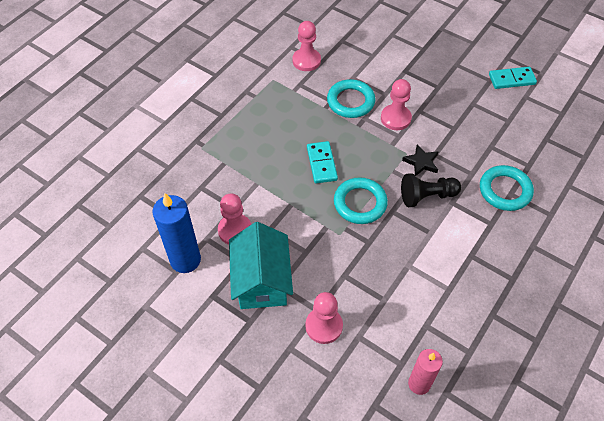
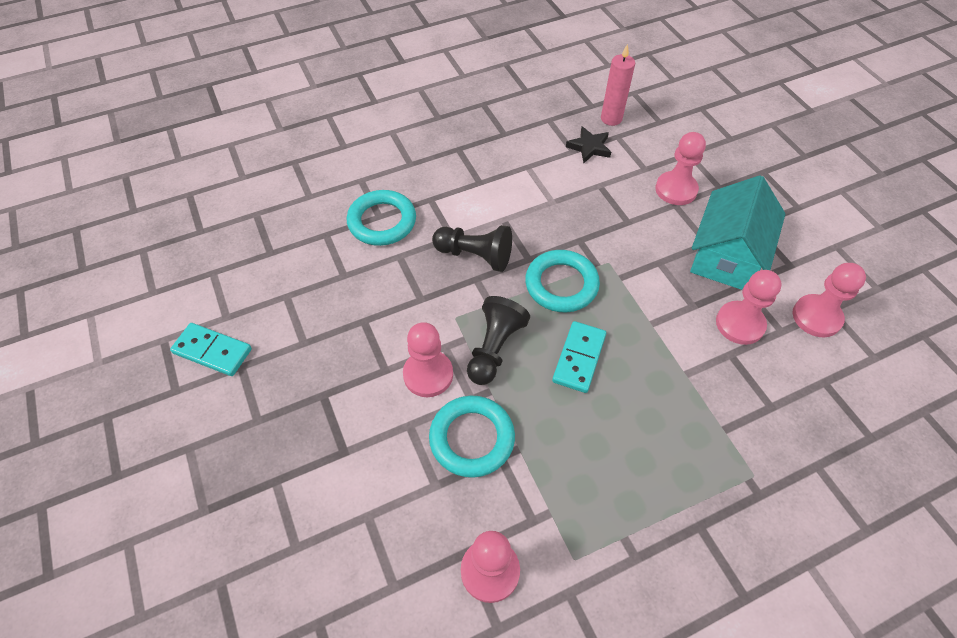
camera: 150 degrees left, 0 degrees up
blue candle [152,193,201,273] -> pink pawn [793,263,866,337]
black star [402,144,439,176] -> black star moved to [566,126,611,163]
none -> black pawn [467,296,530,385]

